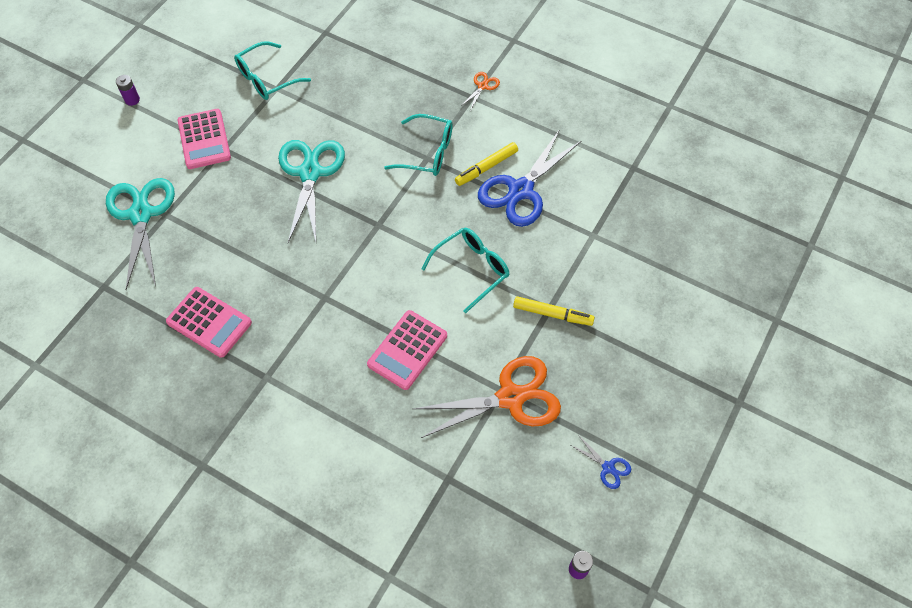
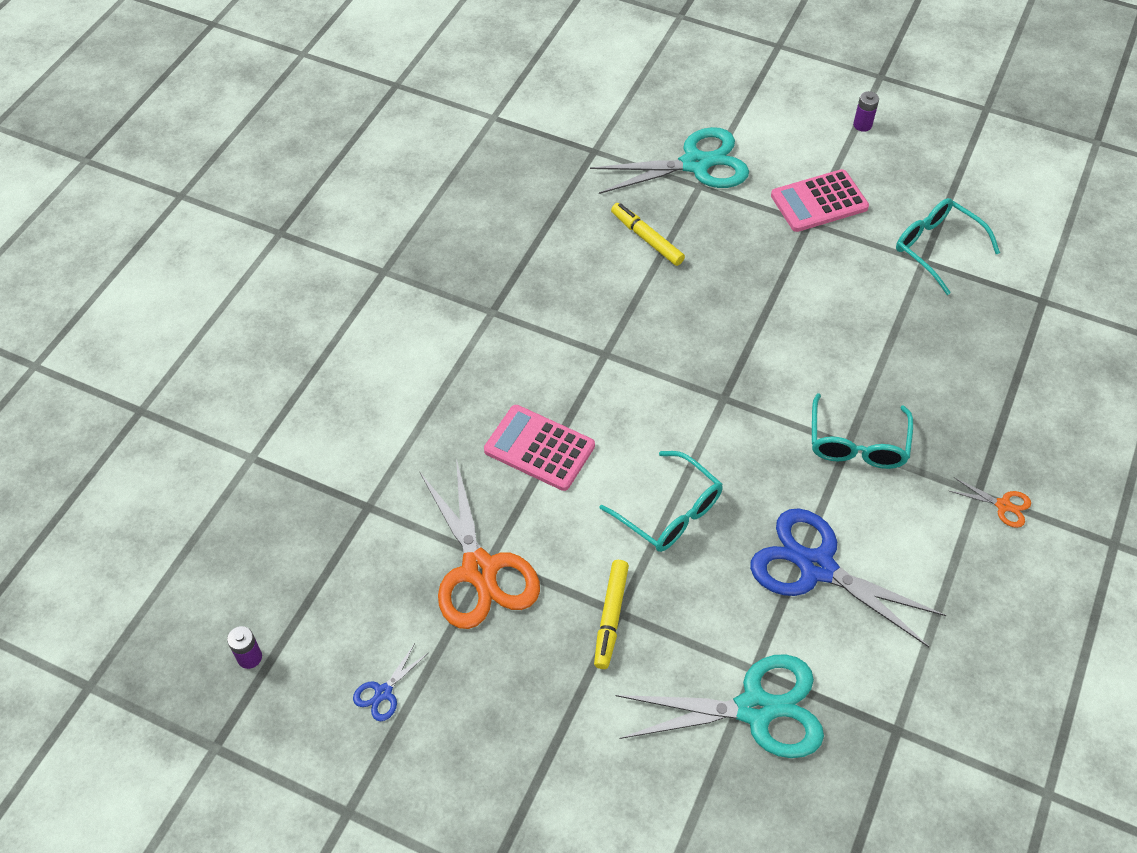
camera: 85 degrees right, 5 degrees down
pink calculator [166,287,252,358] -> none
turquoise scissors [278,140,345,243] -> turquoise scissors moved to [615,654,824,758]
yellow marker [455,142,518,186] -> yellow marker moved to [611,203,685,266]

